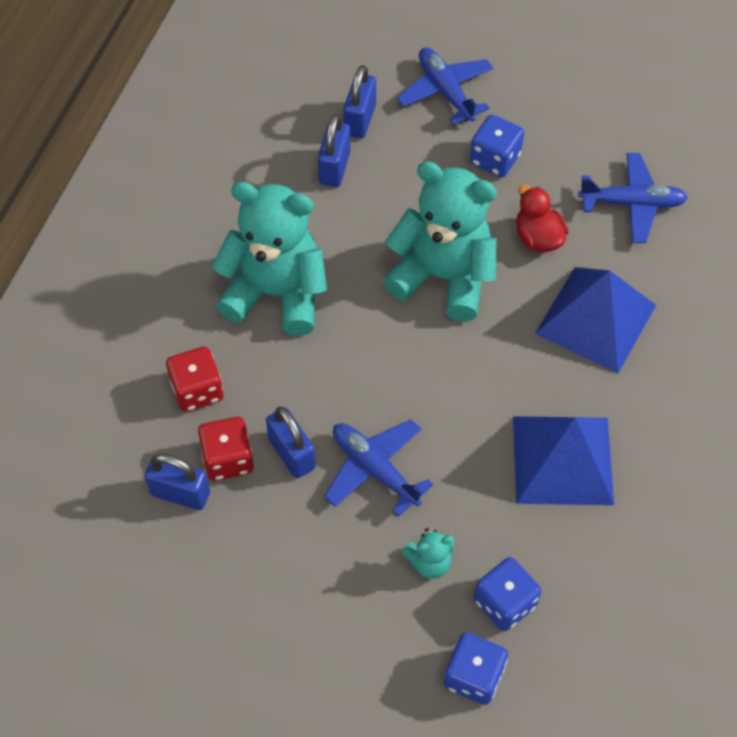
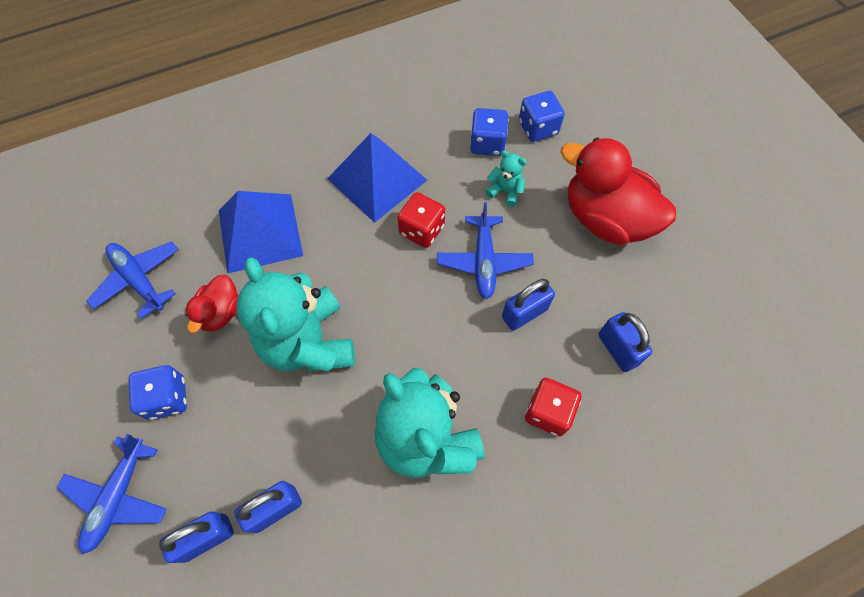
camera: 135 degrees left, 5 degrees up
red dice [198,417,254,481] -> red dice moved to [397,192,445,248]
blue padlock [266,407,316,478] -> blue padlock turned 45 degrees clockwise [502,279,555,331]
none -> red duck [561,138,676,245]

